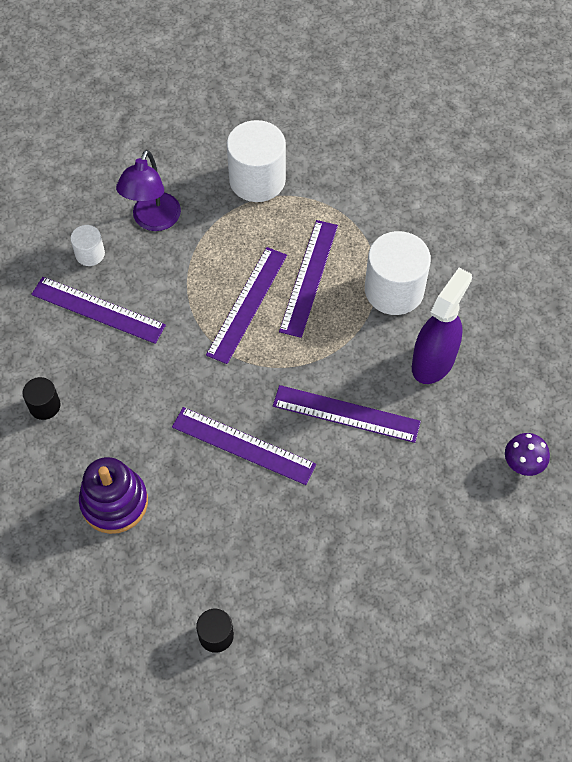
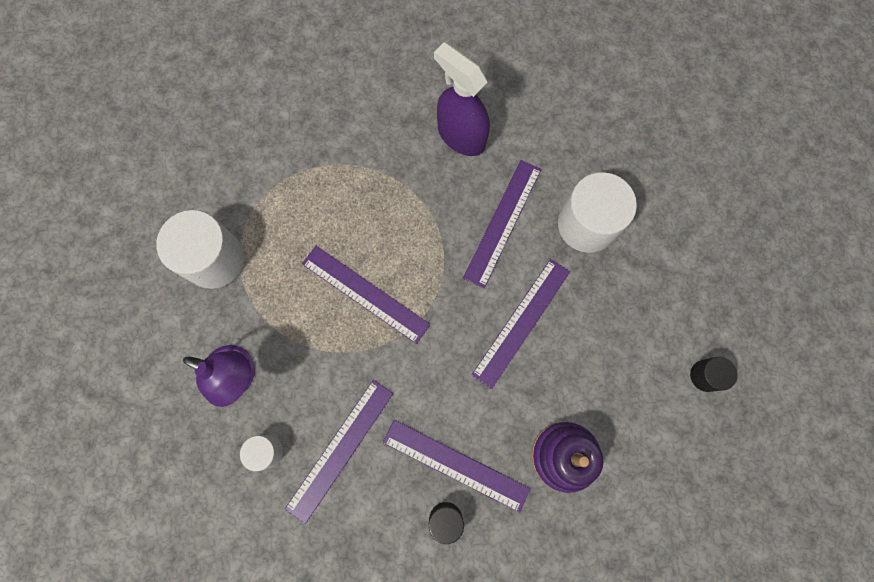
camera: 80 degrees left, 15 degrees up
purple ruler [279,220,338,338] -> purple ruler moved to [383,420,530,513]
white cylinder [365,231,431,315] -> white cylinder moved to [558,172,637,253]
purple mushroom [505,433,550,476] -> none

